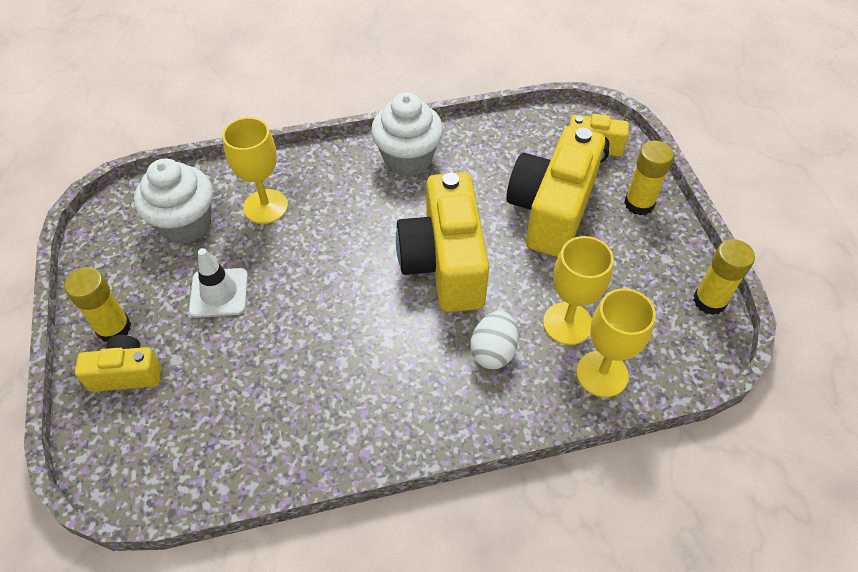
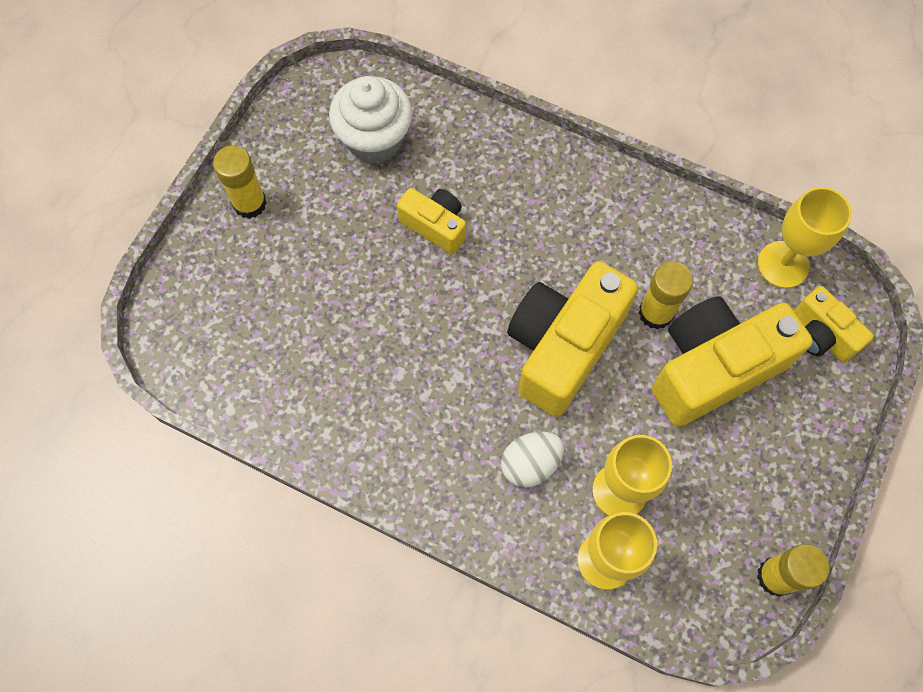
camera: 40 degrees right, 15 degrees up
yellow camera [75,335,162,392] -> yellow camera moved to [397,188,466,255]
white traffic cone [189,248,248,318] -> none
yellow goblet [222,117,288,224] -> yellow goblet moved to [758,187,852,288]
white cupcake [371,93,443,177] -> none
yellow glue stick [624,141,674,215] -> yellow glue stick moved to [639,261,693,329]

